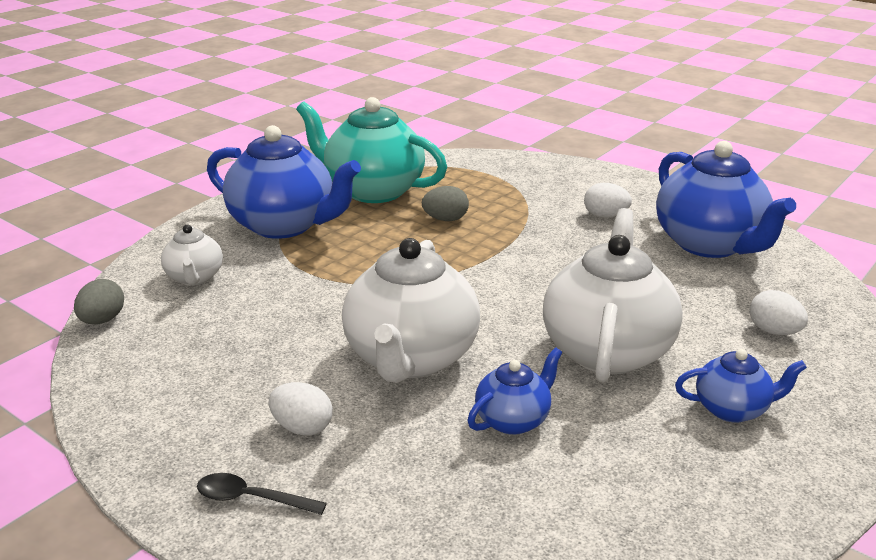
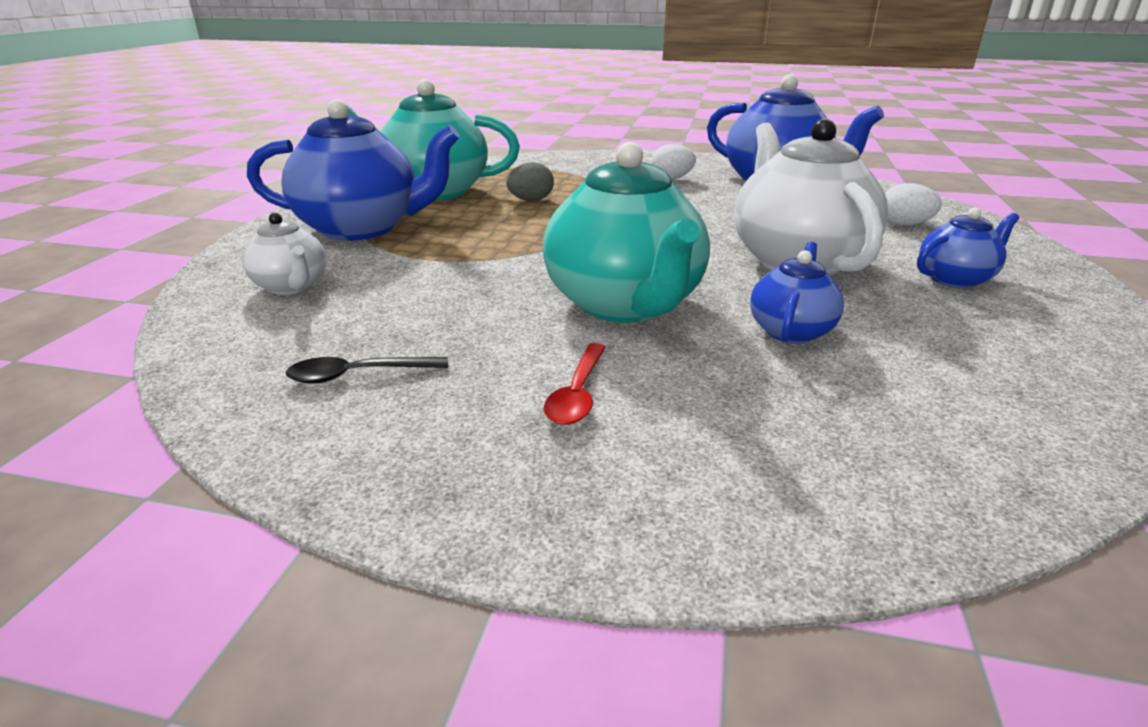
camera: 25 degrees left, 0 degrees up
grey egg [74,279,124,324] -> none
black spoon [197,473,327,515] -> black spoon moved to [286,357,448,384]
white egg [269,382,333,436] -> red spoon [544,343,606,425]
white teapot [342,238,480,383] -> turquoise teapot [543,142,710,323]

